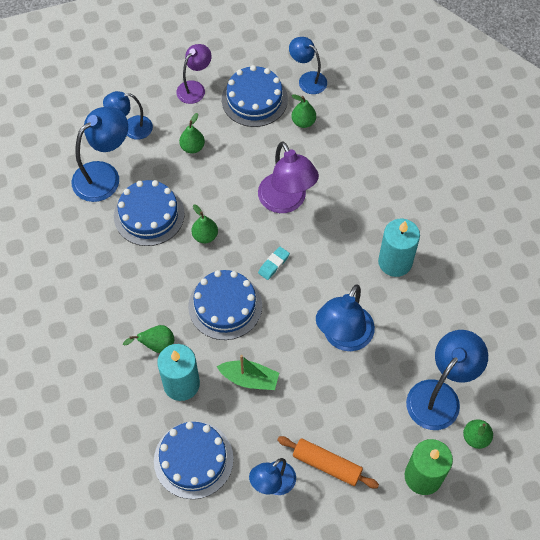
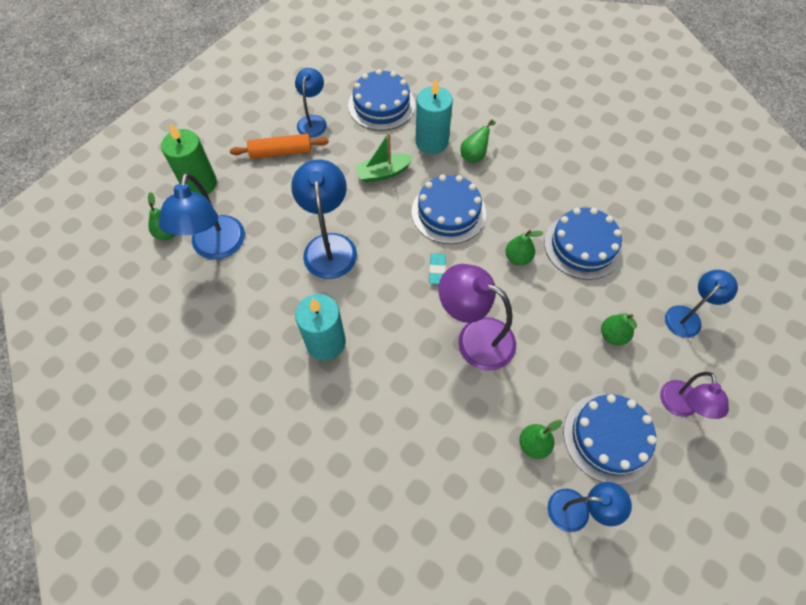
camera: 145 degrees right, 0 degrees up
blue lamp [72,106,128,202] -> none

